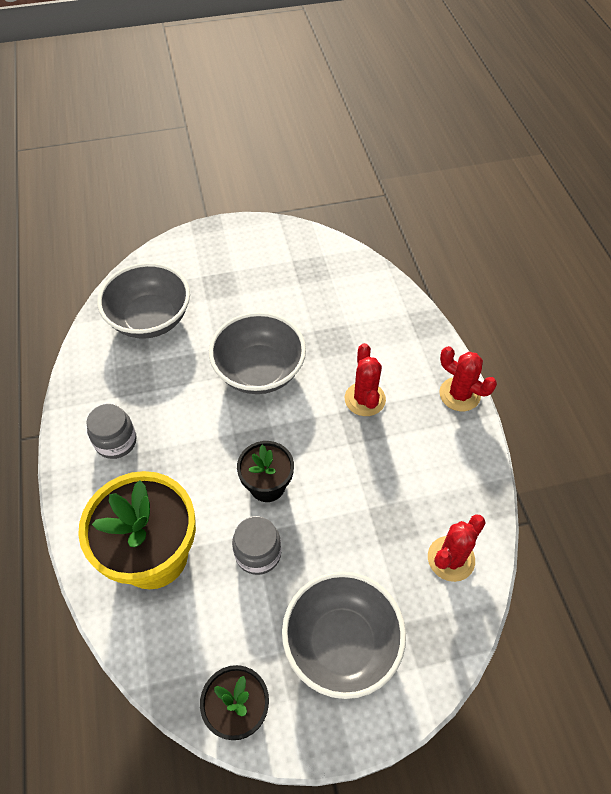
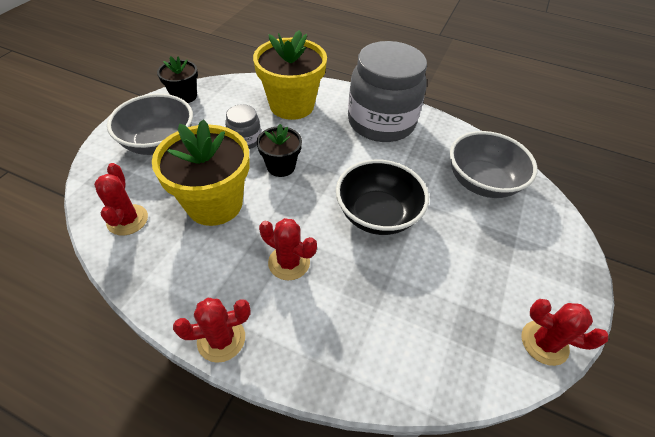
camera: 125 degrees right, 5 degrees down
grey jar [86,404,137,459] -> grey jar [348,41,427,142], size x2.24
grey bowl [209,312,306,394] -> black bowl [336,160,429,235]
none -> yellow flower pot [152,119,250,226]
none -> red cactus [522,299,608,366]

